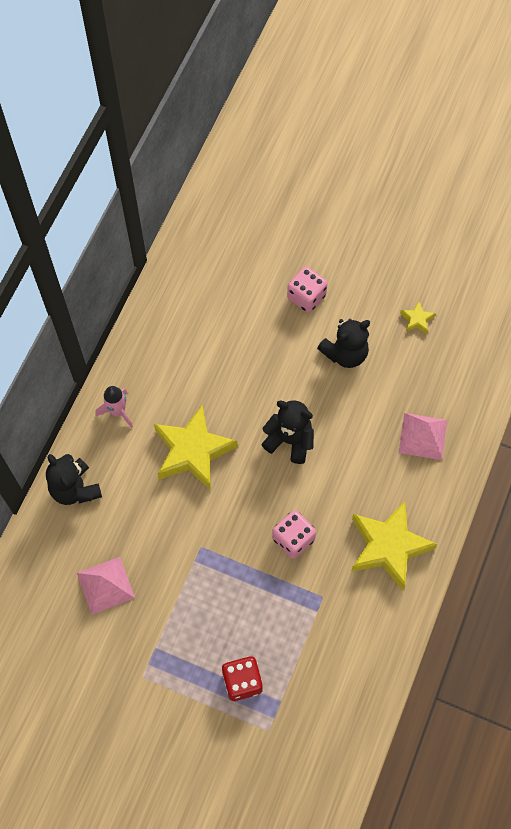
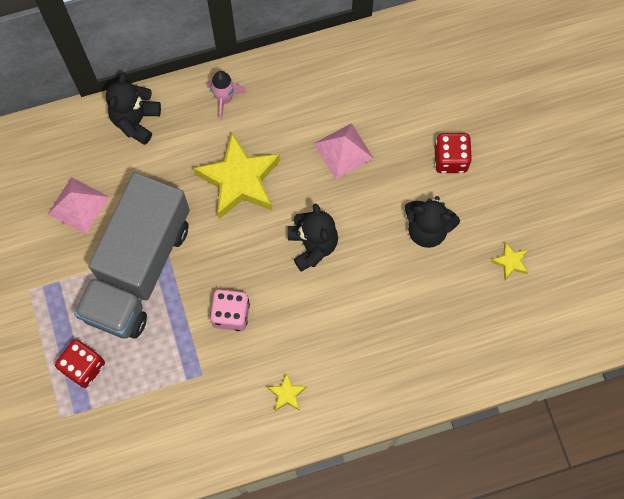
camera: 50 degrees right, 5 degrees up
pink dice [287,266,328,313] -> red dice [435,133,472,173]
yellow star [351,501,437,590] -> yellow star [267,373,307,411], size x0.43
pink pyramid [399,413,447,460] -> pink pyramid moved to [313,123,374,179]
none -> grey truck [74,172,190,339]

